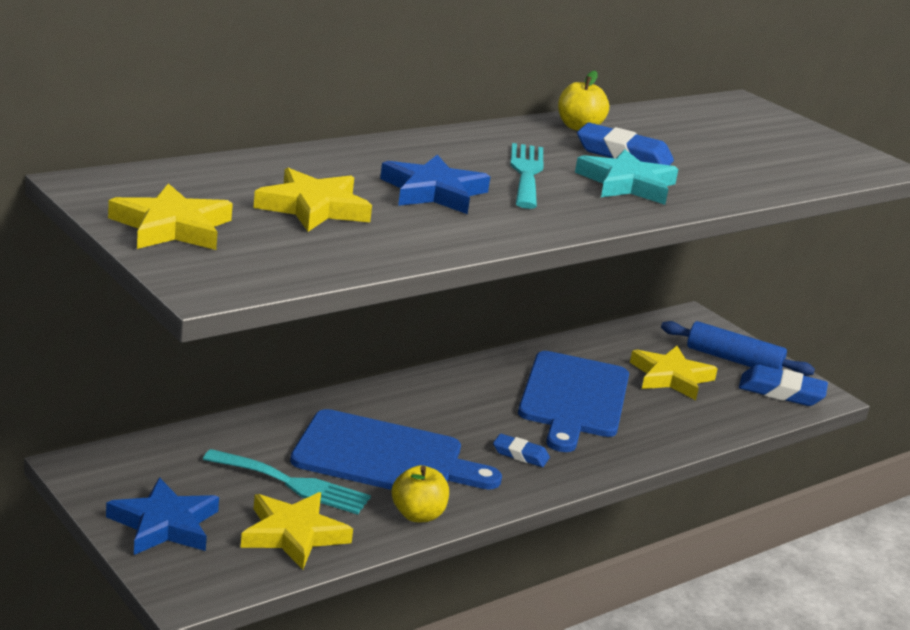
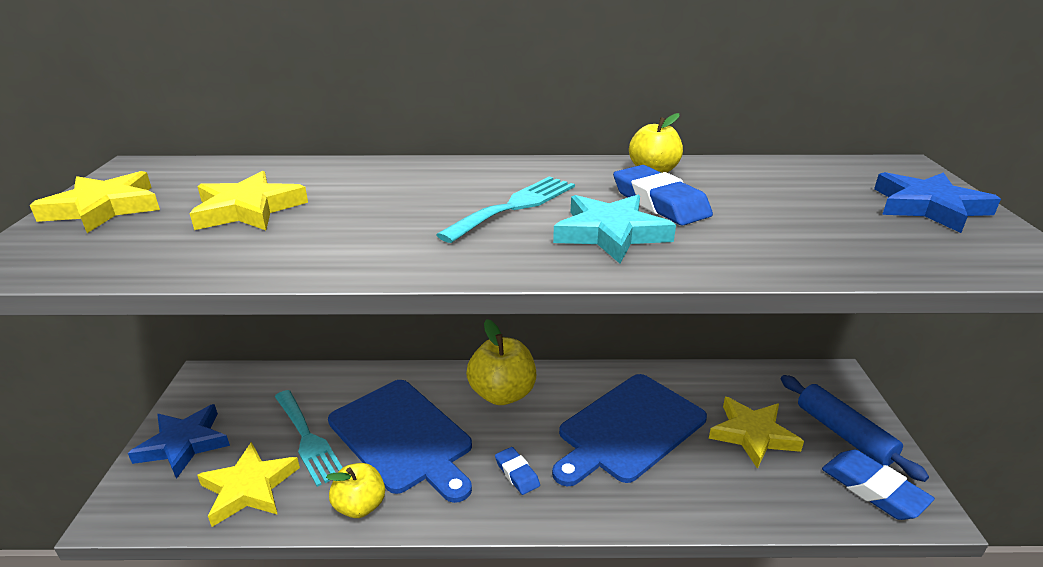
camera: 40 degrees right, 5 degrees up
blue star [380,155,490,214] -> blue star moved to [874,172,1001,233]
none -> yellow apple [466,319,536,405]

